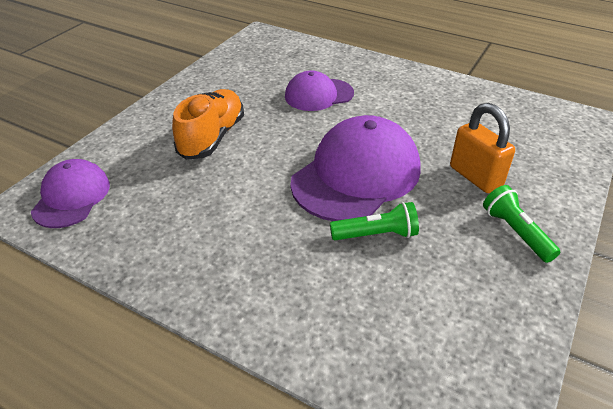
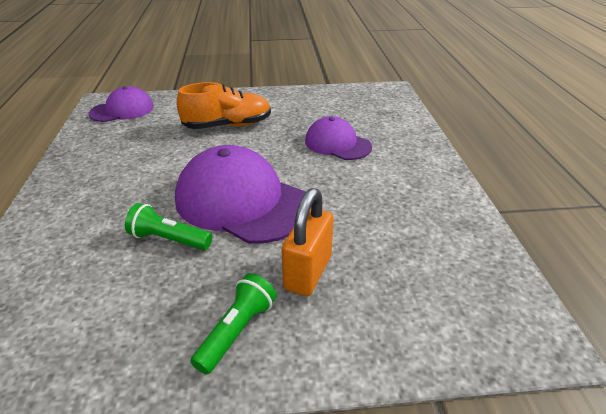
camera: 55 degrees right, 5 degrees down
purple cap [290,115,420,221] -> purple cap turned 150 degrees counterclockwise [175,145,306,244]
green flashlight [330,202,419,240] -> green flashlight turned 150 degrees clockwise [125,203,212,250]

